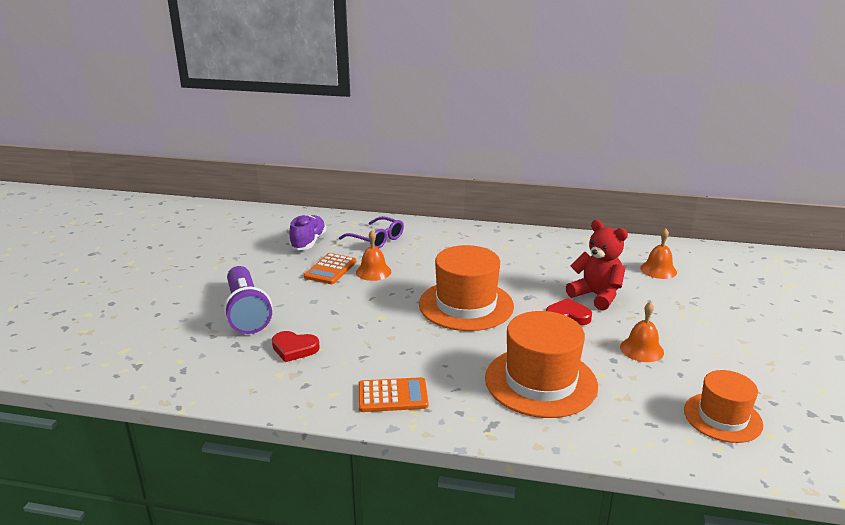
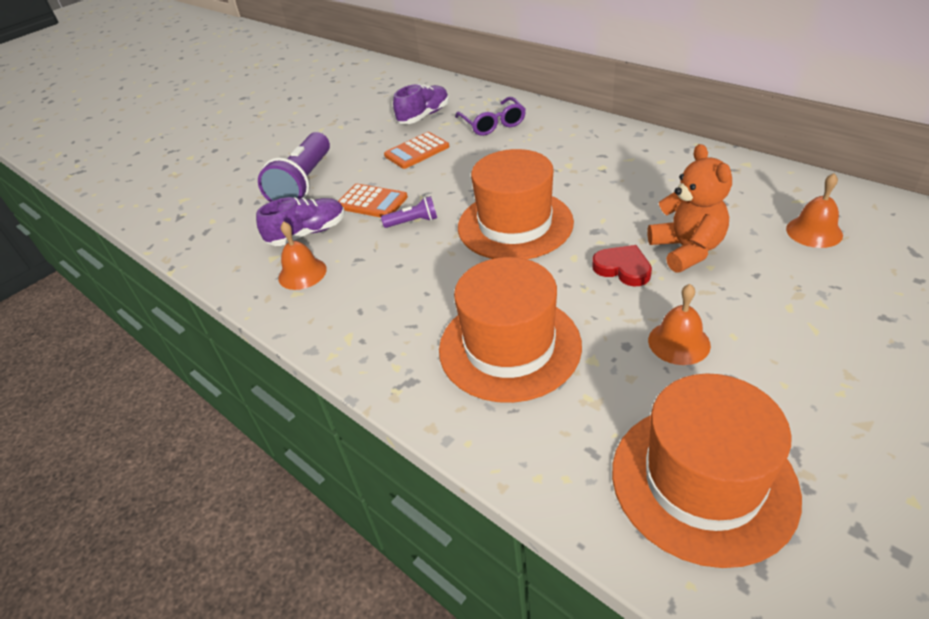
camera: 35 degrees right, 15 degrees up
red heart [272,331,320,362] -> purple shoe [256,197,345,246]
orange bell [356,230,391,281] -> orange bell moved to [278,221,327,290]
orange calculator [358,377,428,412] -> orange calculator moved to [338,184,408,218]
red teddy bear [566,220,628,310] -> orange teddy bear [647,144,732,273]
orange hat [684,370,763,443] -> orange hat [612,373,802,568], size x1.60
none -> purple flashlight [381,196,437,228]

